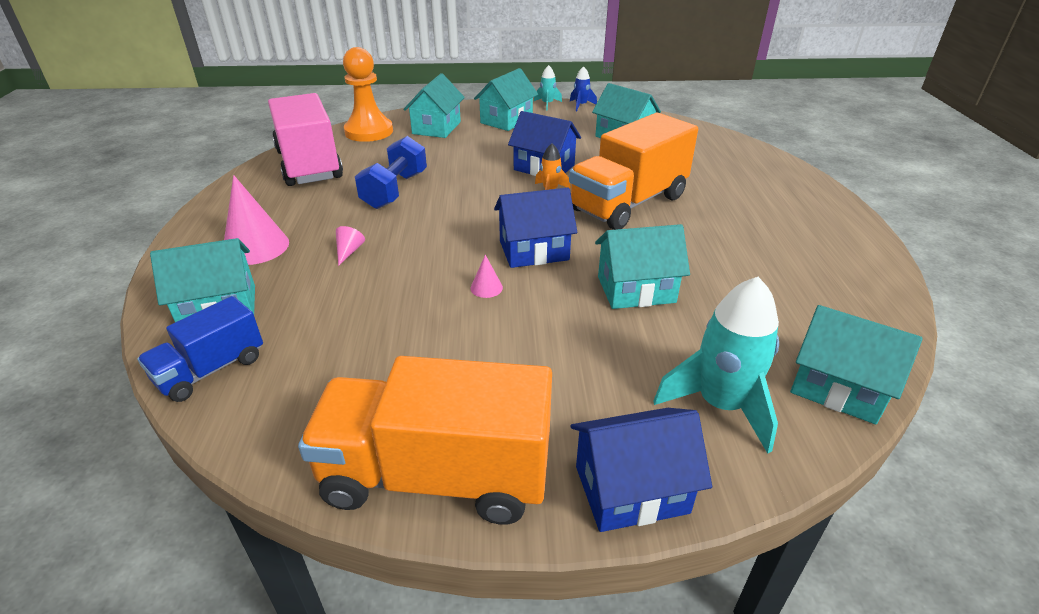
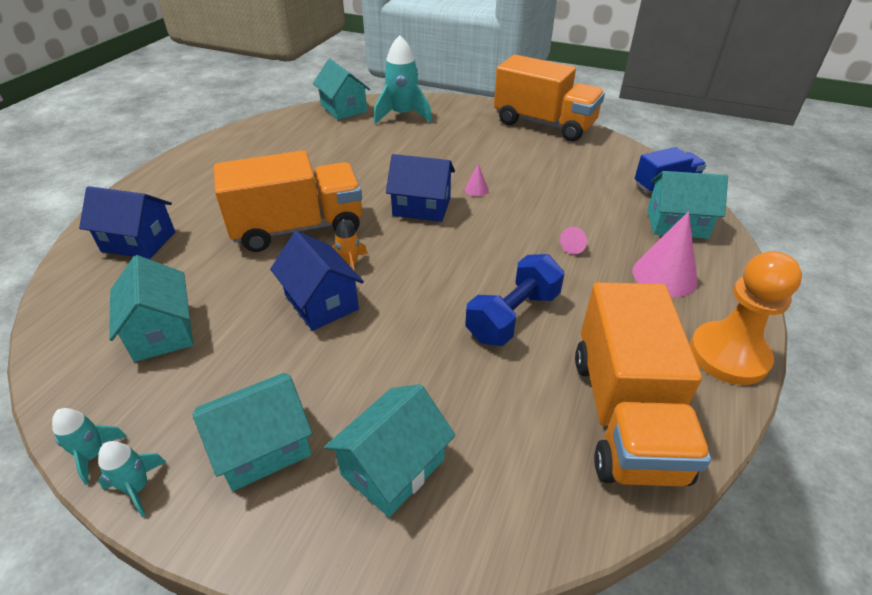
camera: 155 degrees left, 5 degrees up
pink truck [268,93,343,186] -> orange truck [575,282,711,487]
orange pawn [343,47,393,142] -> orange pawn moved to [690,251,802,385]
blue rocket [570,66,597,111] -> turquoise rocket [52,408,127,485]
blue house [571,408,712,532] -> blue house moved to [79,186,175,259]
turquoise house [595,224,690,309] -> none

